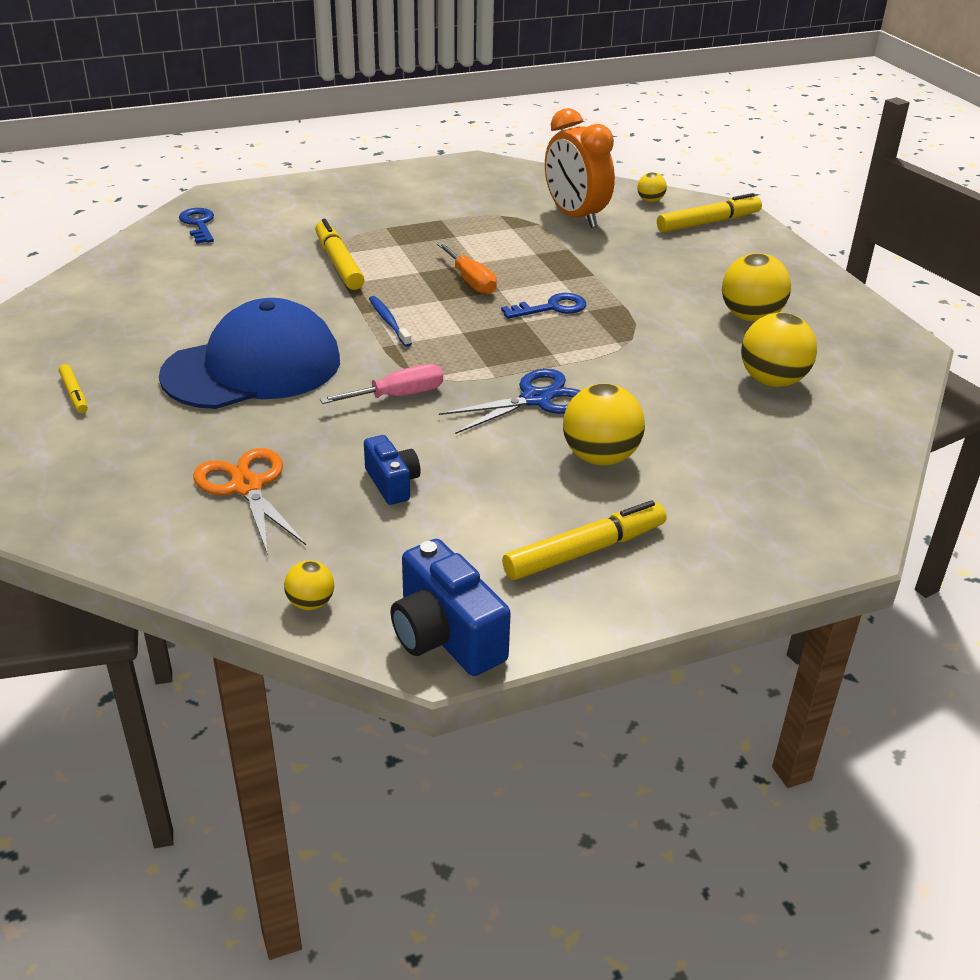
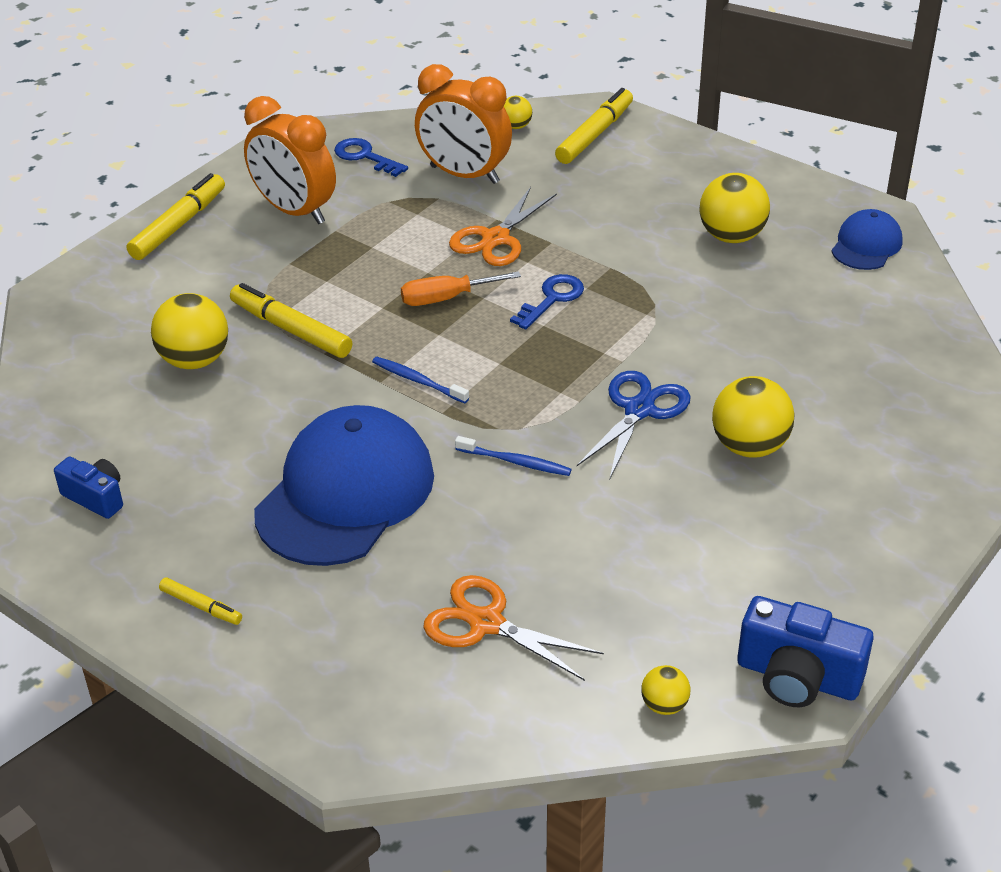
camera: 30 degrees left, 5 degrees up
blue key [179,208,214,244] -> blue key moved to [334,138,408,177]
pink screwdriver [320,364,443,404] -> blue toothbrush [455,436,572,476]
blue camera [364,435,421,505] -> blue camera moved to [54,457,123,519]
orange screwdriver [437,243,497,295] -> orange screwdriver turned 135 degrees clockwise [401,271,521,306]
yellow marker [502,500,667,580] -> yellow marker moved to [127,173,225,260]
yellow ball [741,313,817,387] -> yellow ball moved to [151,293,228,369]
none -> orange clock [244,96,336,224]
none -> orange scissors [449,187,557,266]
none -> blue cap [831,209,903,270]

